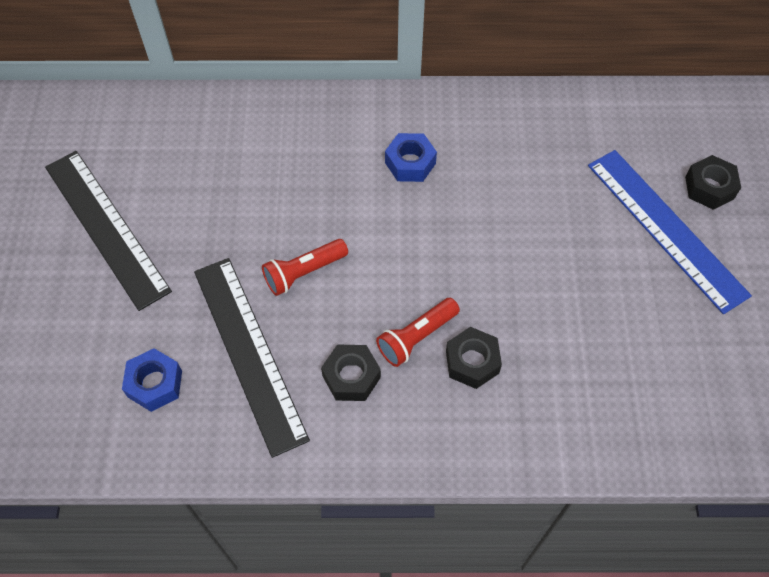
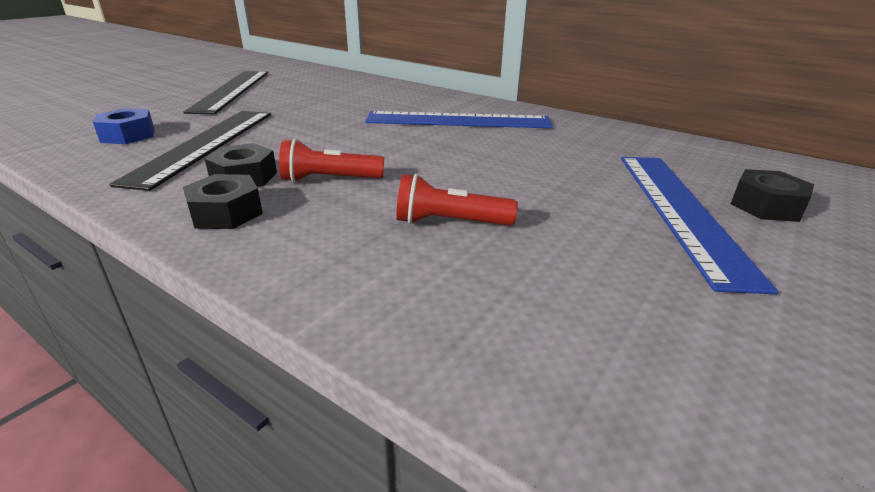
camera: 35 degrees right, 30 degrees down
red flashlight [262,239,348,296] -> red flashlight moved to [396,174,518,226]
blue nut [385,133,437,182] -> blue ruler [365,111,553,128]
black nut [446,327,502,389] -> black nut moved to [183,174,263,229]

